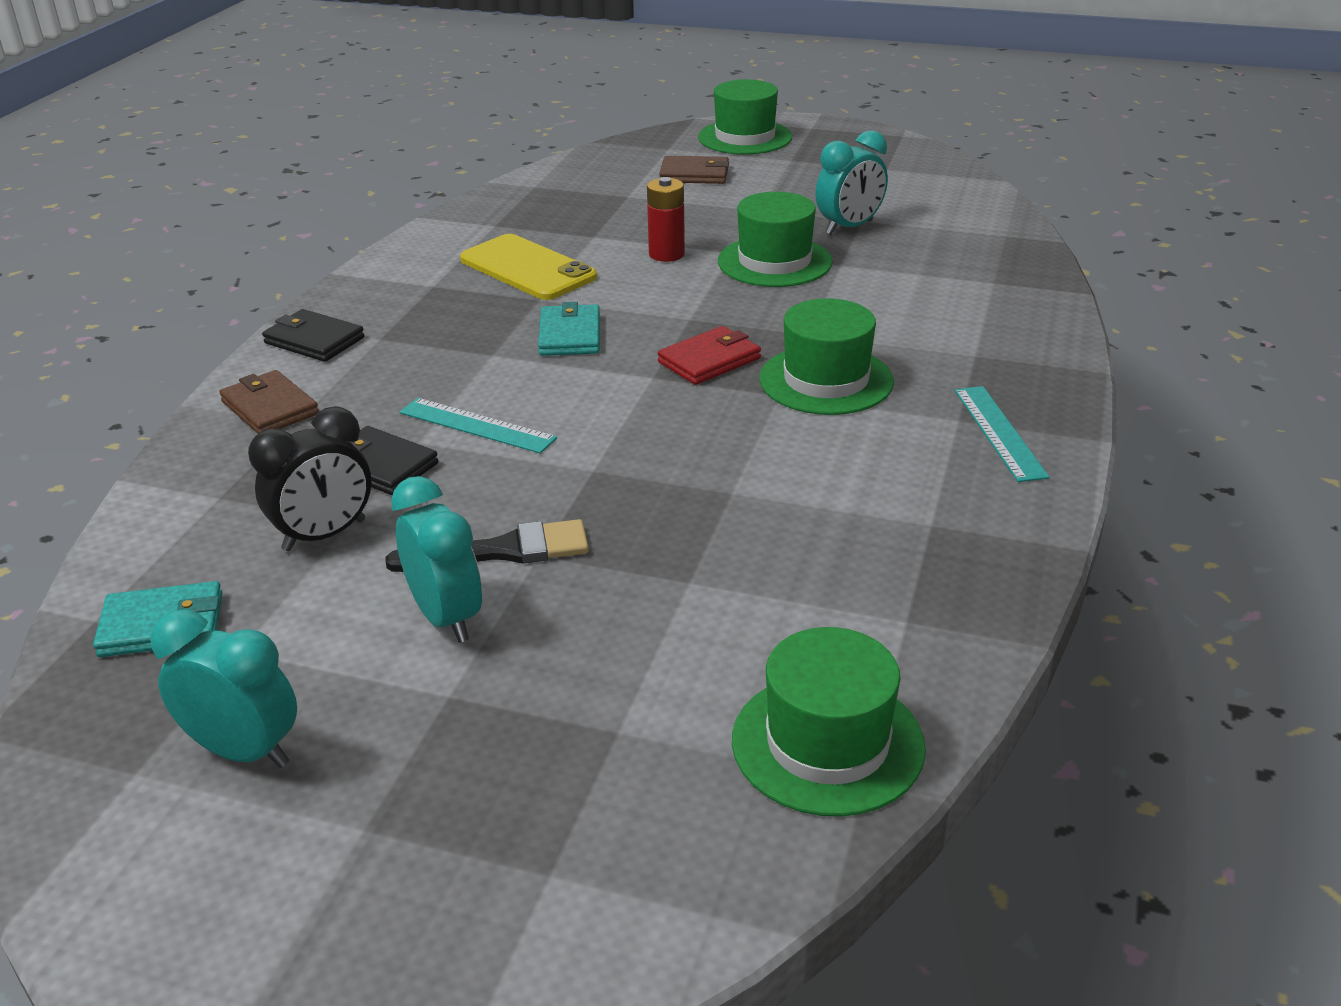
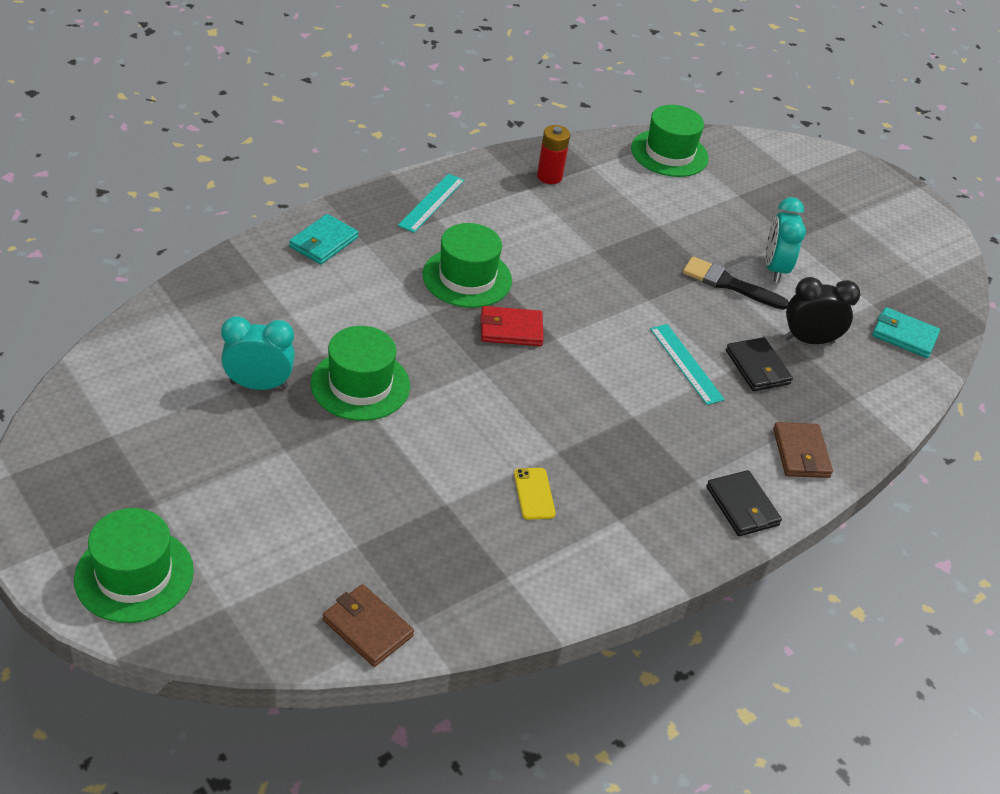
camera: 150 degrees left, 10 degrees up
turquoise clock [150,609,297,768] -> none
yellow phone [460,234,597,300] -> yellow phone [514,468,556,520], size x0.50
turquoise wallet [538,302,600,356] -> turquoise wallet moved to [289,214,358,264]
red battery [647,177,685,262] -> red battery moved to [537,125,570,184]
brown wallet [659,156,729,184] -> brown wallet moved to [323,584,414,667]

